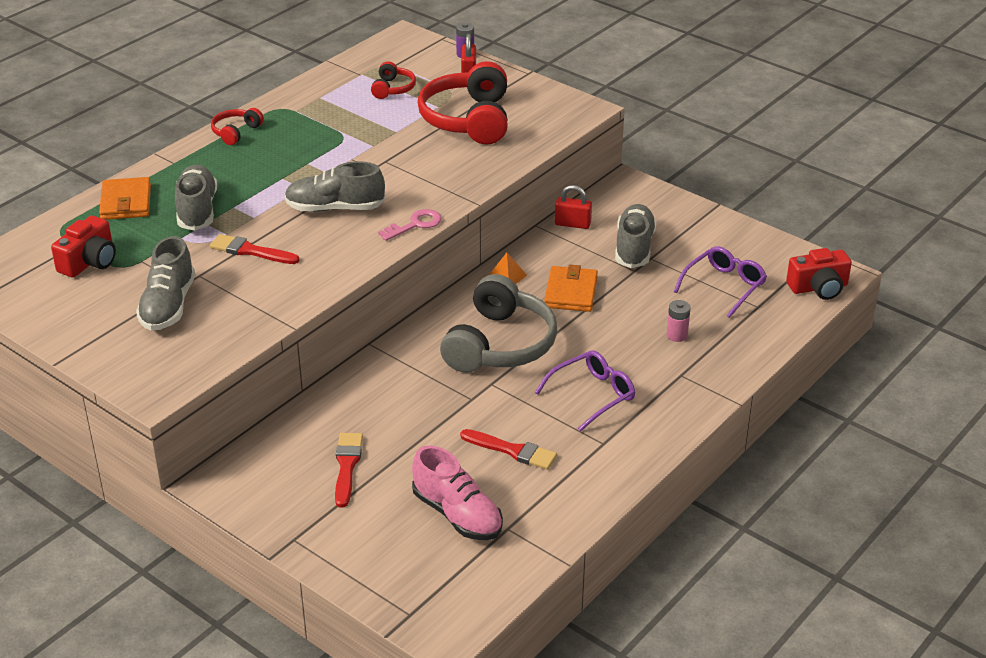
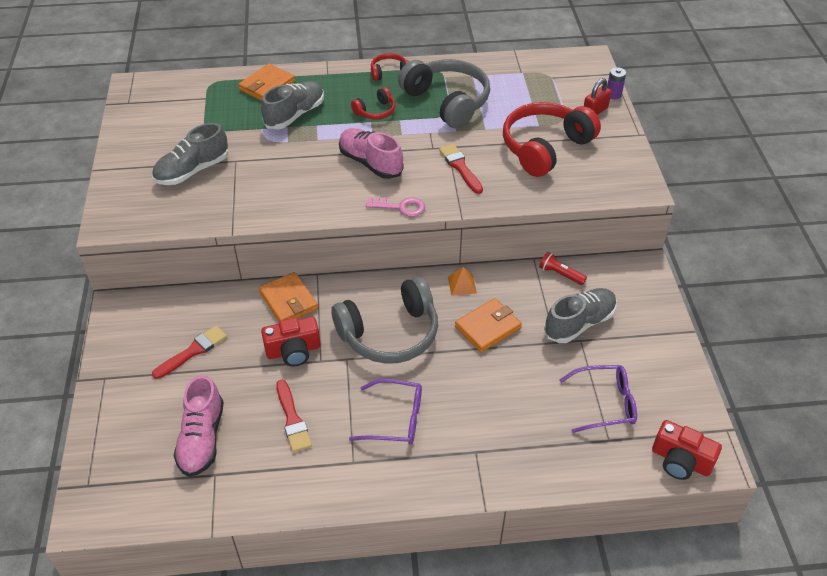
camera: 45 degrees right, 10 degrees up
red camera [51,215,116,277] -> red camera moved to [261,317,321,366]
red brush [210,234,299,264] -> red brush moved to [439,144,483,194]
grey shoe [285,161,385,212] -> pink shoe [339,128,404,179]
red headphones [371,61,416,99] -> red headphones moved to [351,87,395,119]
red padlock [555,185,592,229] -> red flashlight [539,252,587,285]
pink battery [666,300,691,342] -> none
none -> orange wallet [259,272,318,322]
none -> grey headphones [398,59,490,128]

